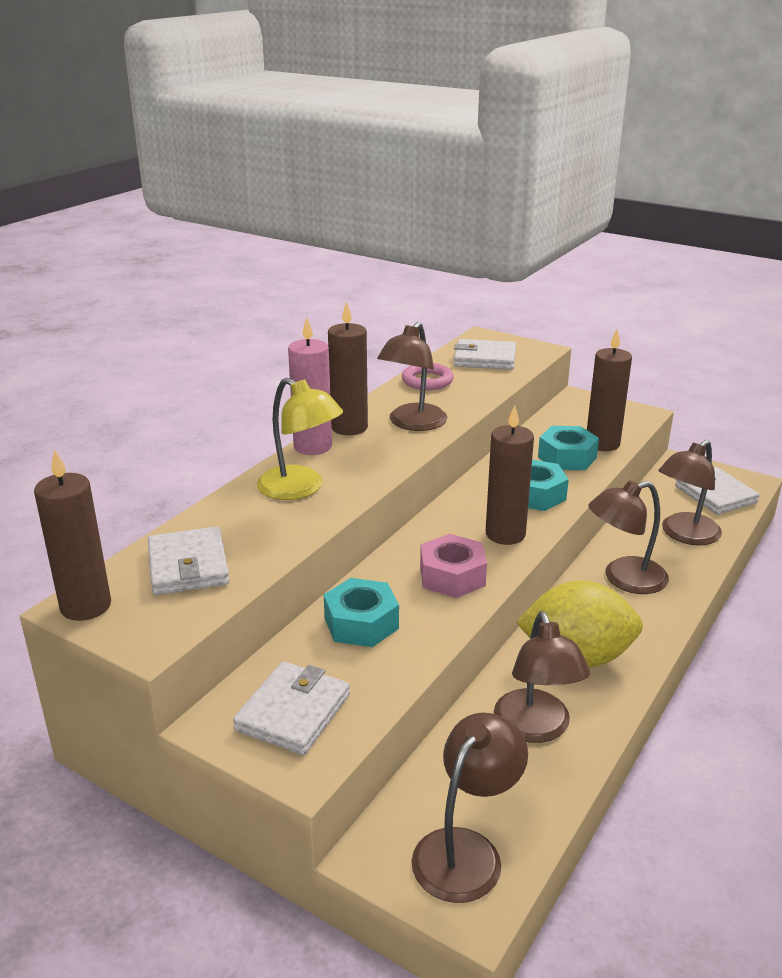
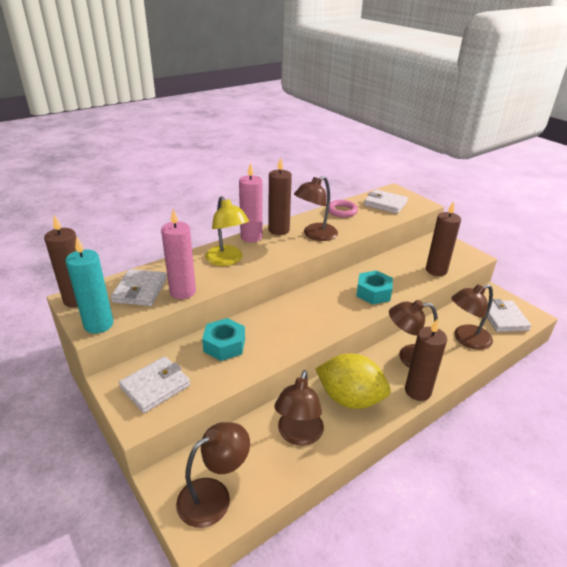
camera: 20 degrees right, 5 degrees up
pink nut [420,534,487,598] -> none
brown candle [486,405,534,545] -> brown candle moved to [405,319,447,401]
turquoise nut [538,426,599,470] -> none
none -> turquoise candle [65,236,113,334]
none -> pink candle [161,209,196,299]

